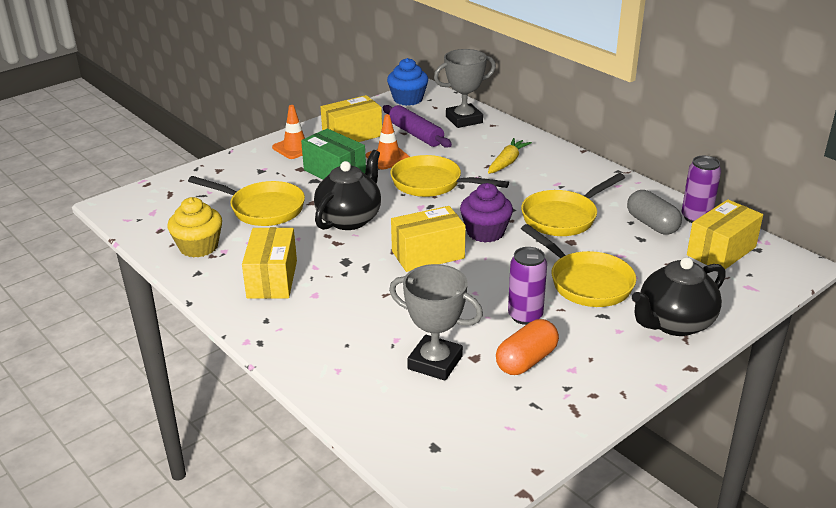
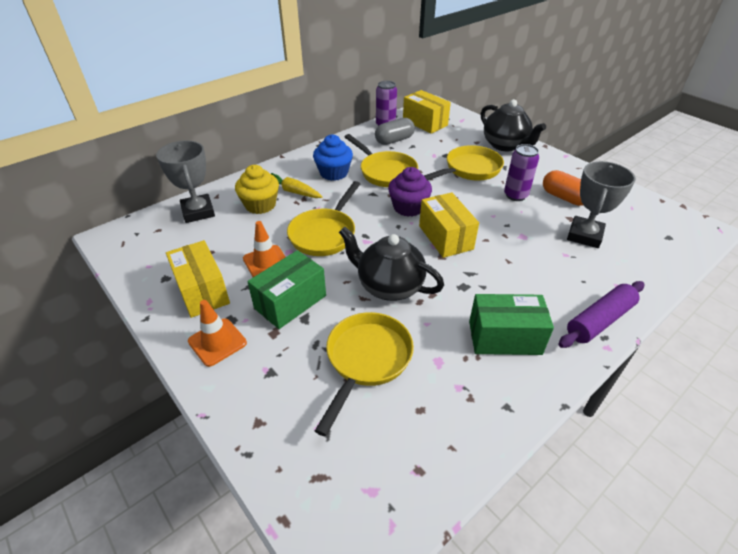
camera: 90 degrees left, 10 degrees up
yellow cupcake [168,197,222,258] -> yellow cupcake moved to [235,165,279,214]
yellow box [242,227,297,299] -> green box [469,294,554,355]
purple rolling pin [383,105,452,148] -> purple rolling pin moved to [559,281,644,348]
blue cupcake [387,58,428,106] -> blue cupcake moved to [313,134,353,181]

